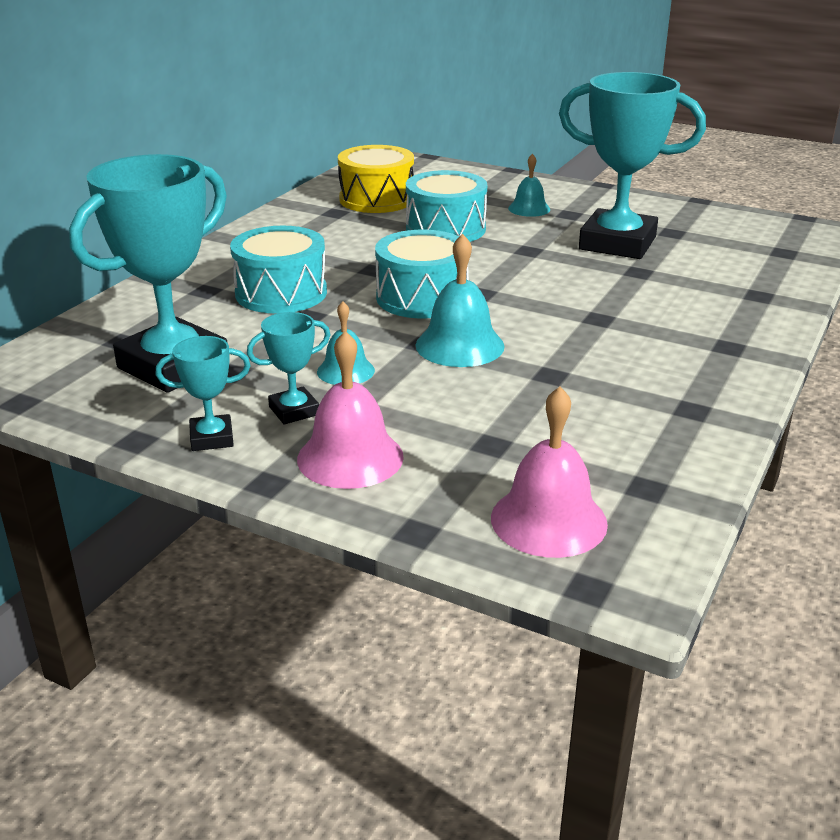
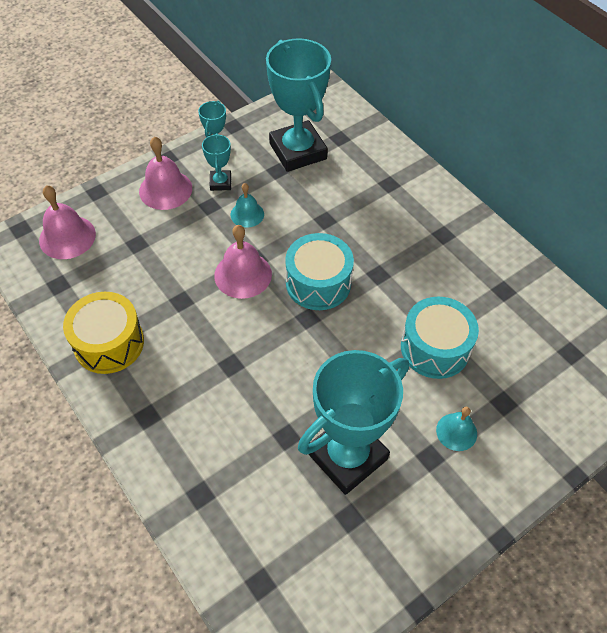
camera: 115 degrees right, 25 degrees up
turquoise drum [230,226,327,314] -> none
yellow drum [338,145,414,213] -> yellow drum moved to [63,292,144,374]
turquoise bell [416,234,505,367] -> pink bell [214,225,272,299]

